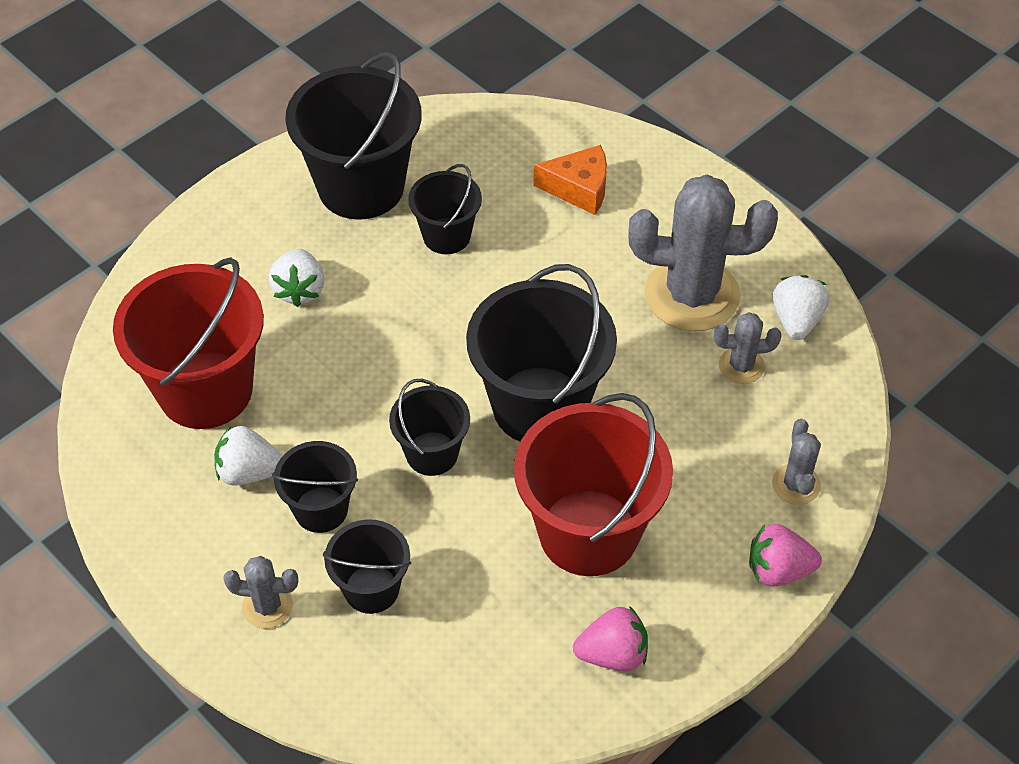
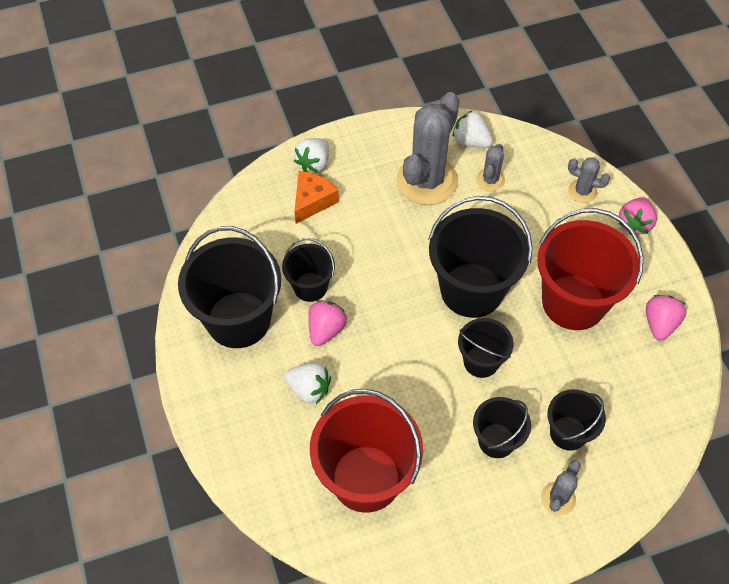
camera: 65 degrees left, 5 degrees up
white strawberry [214,426,282,486] -> white strawberry moved to [294,138,329,173]
none -> pink strawberry [308,300,347,346]

